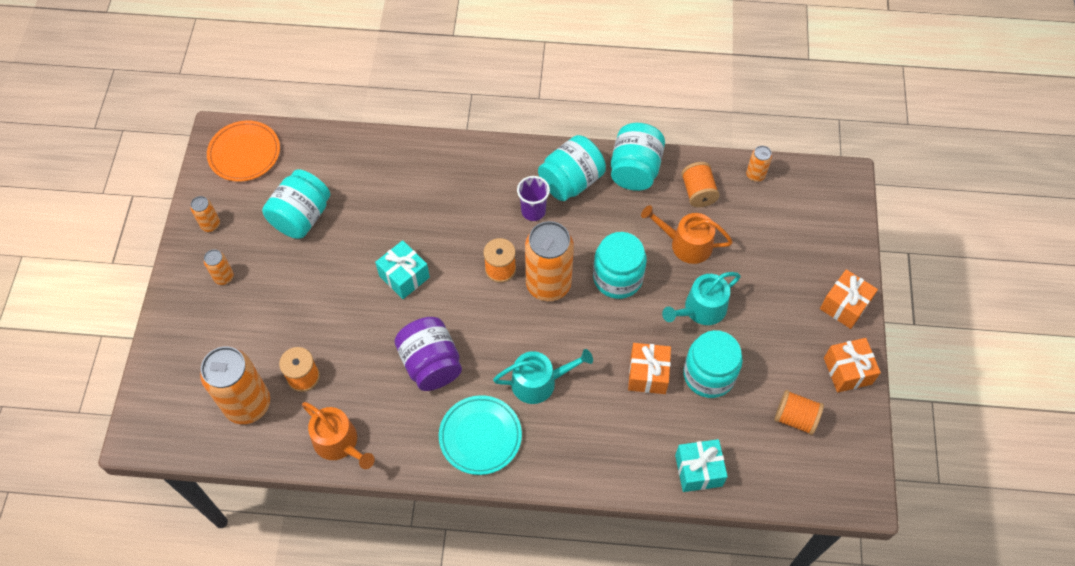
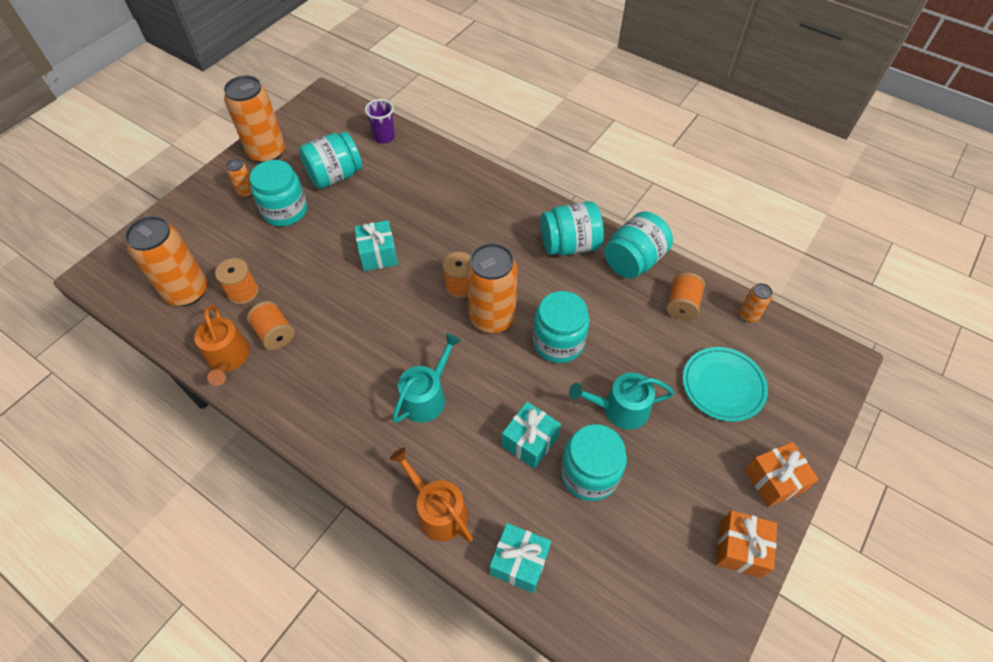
camera: 30 degrees right, 5 degrees down
orange can [190,196,220,232] -> orange can [224,75,285,163], size x2.19
orange plate [207,121,280,182] -> none
purple jar [394,317,462,391] -> none
turquoise plate [439,395,522,475] -> turquoise plate moved to [683,347,768,422]
turquoise watering can [493,349,593,404] -> turquoise watering can turned 75 degrees counterclockwise [392,334,461,423]
purple cup [517,176,550,221] -> purple cup moved to [365,99,395,144]
orange gift [628,343,671,394] -> turquoise gift [502,402,561,469]
orange watering can [641,205,733,264] -> orange watering can moved to [390,448,473,542]
orange spool [774,390,824,435] -> orange spool moved to [247,301,295,350]
none -> turquoise jar [250,160,307,226]

